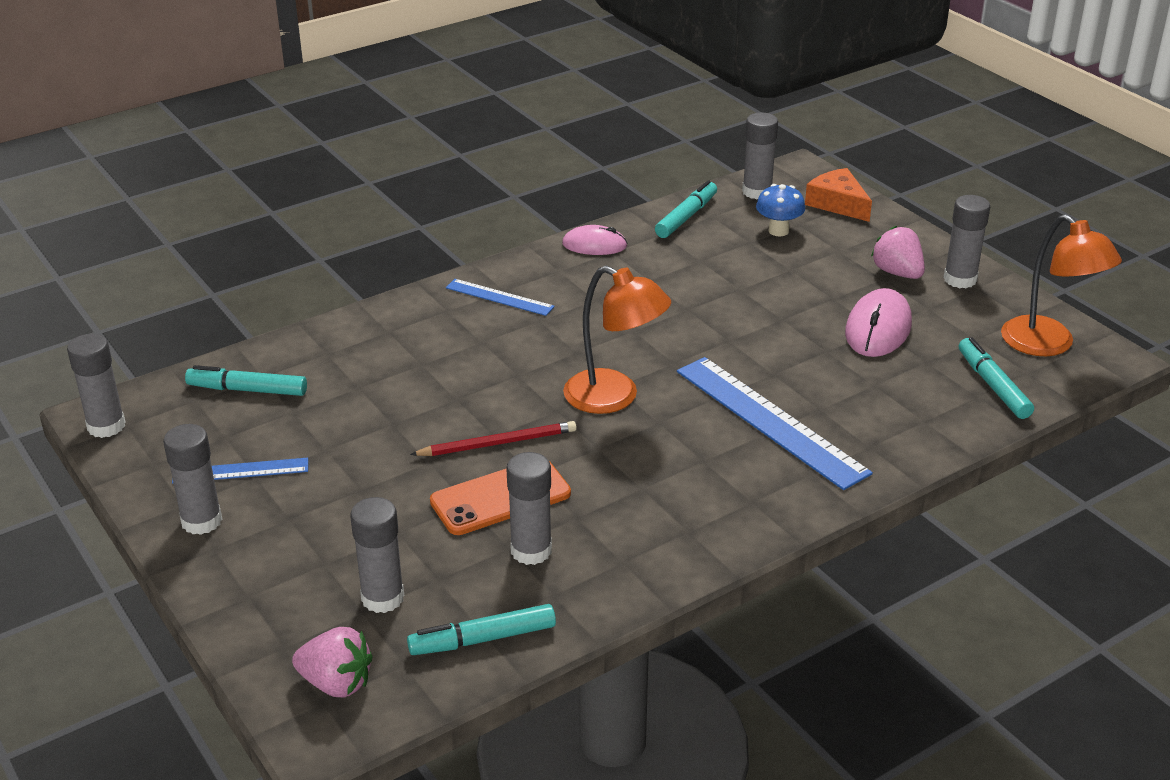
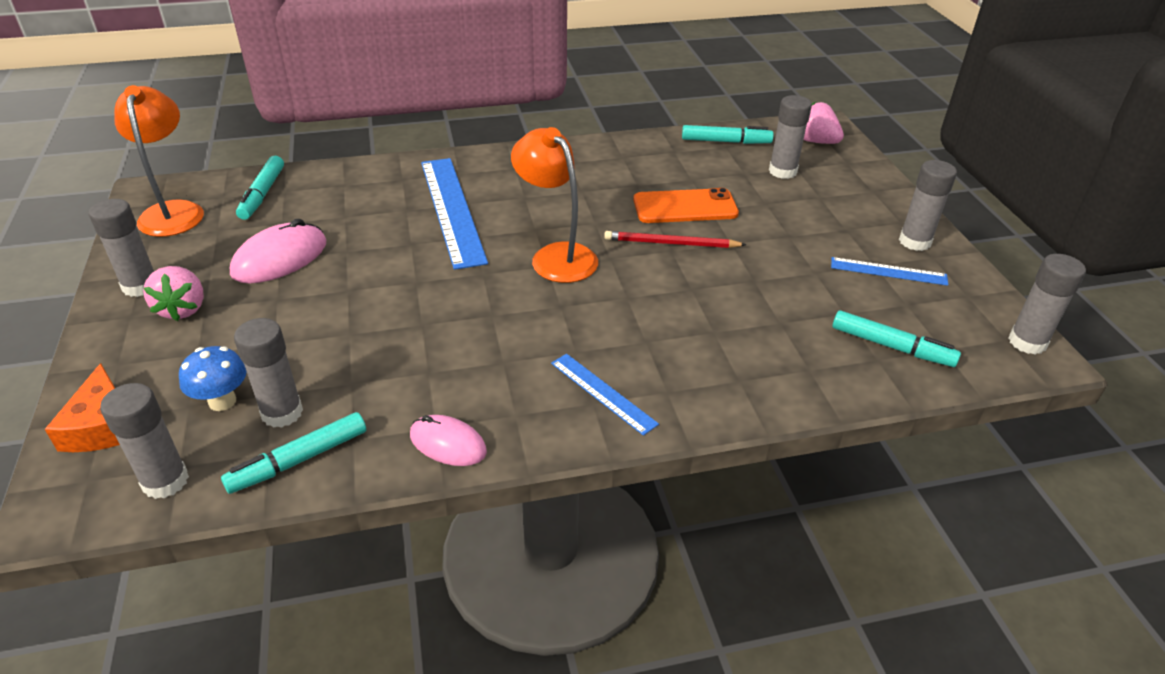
camera: 160 degrees left, 5 degrees up
grey glue stick [506,452,552,565] -> grey glue stick moved to [234,318,303,428]

